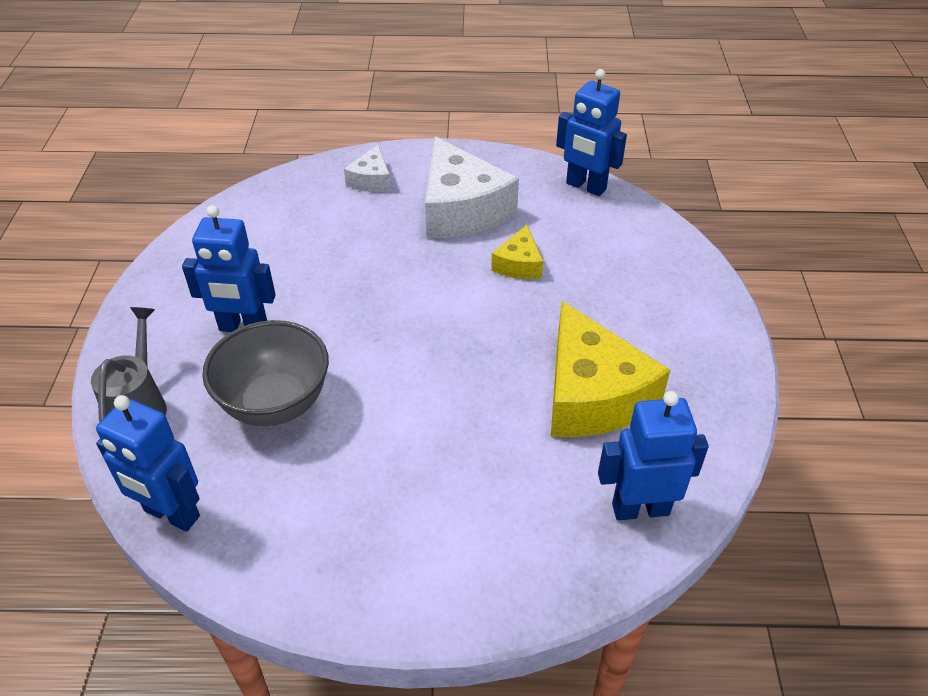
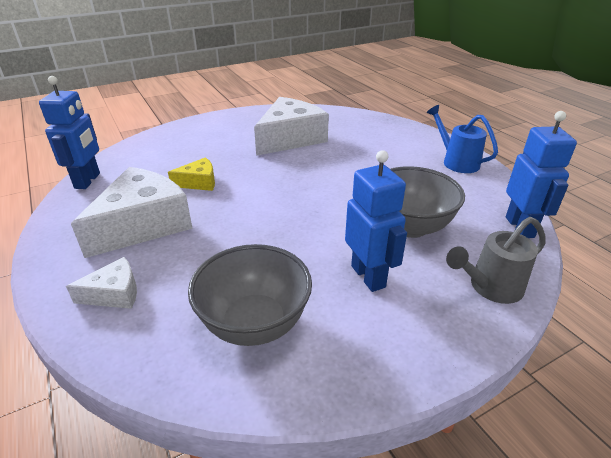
camera: 120 degrees left, 10 degrees down
yellow cheese [551,301,670,437] -> white cheese [254,97,329,156]
blue robot [598,391,709,520] -> none
none -> grey bowl [188,244,312,346]
none -> blue watering can [426,105,498,173]

